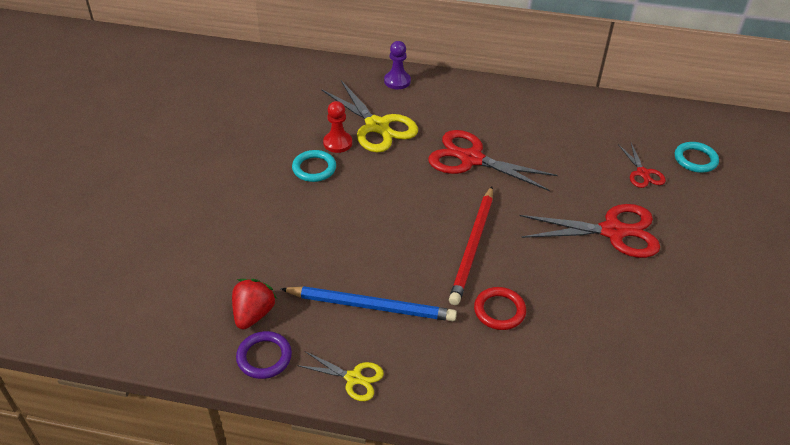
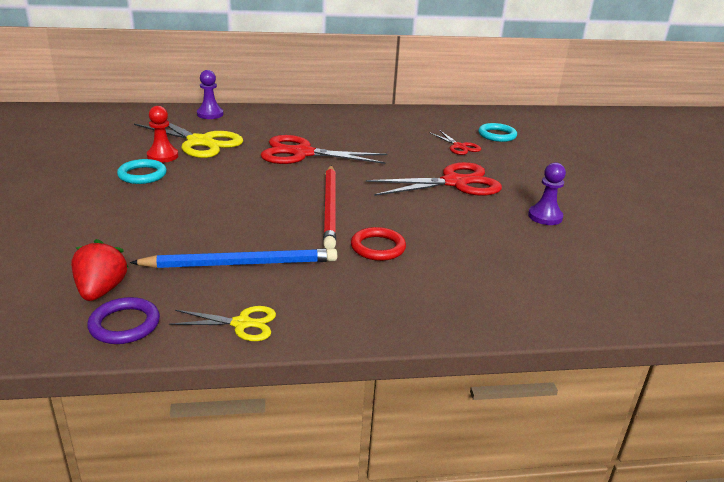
camera: 20 degrees left, 15 degrees down
none -> purple pawn [528,162,566,225]

